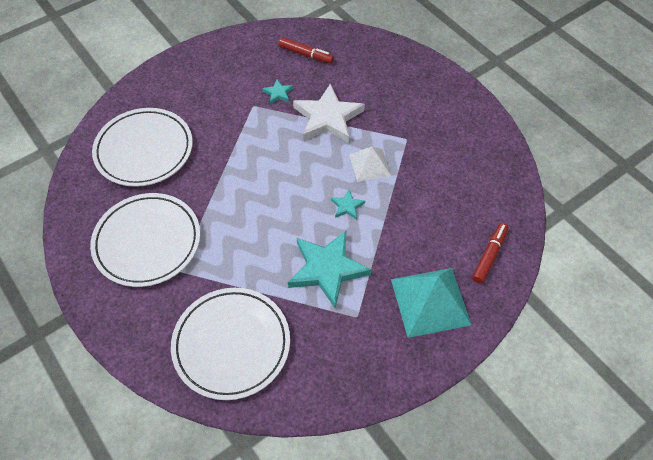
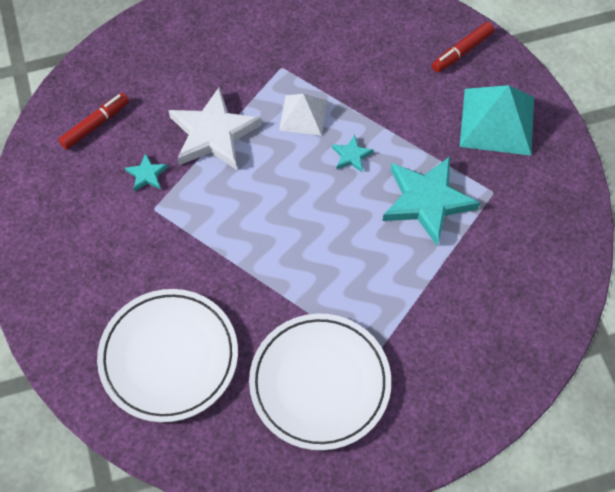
camera: 70 degrees left, 5 degrees up
white plate [171,288,290,400] -> none
red marker [472,223,509,284] -> red marker turned 90 degrees counterclockwise [432,22,494,73]

